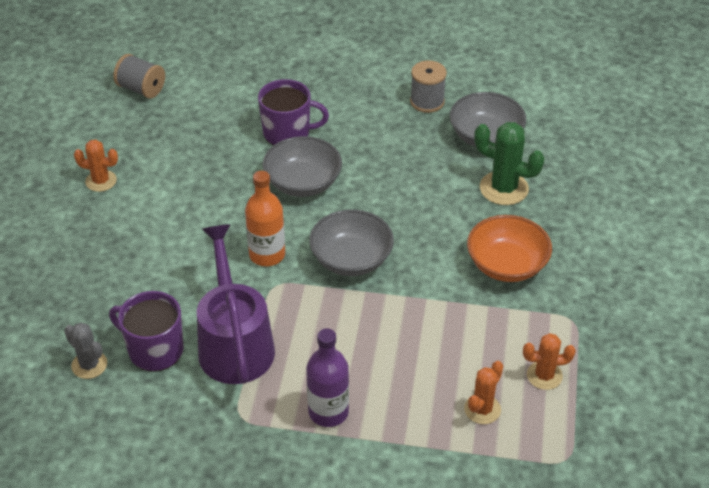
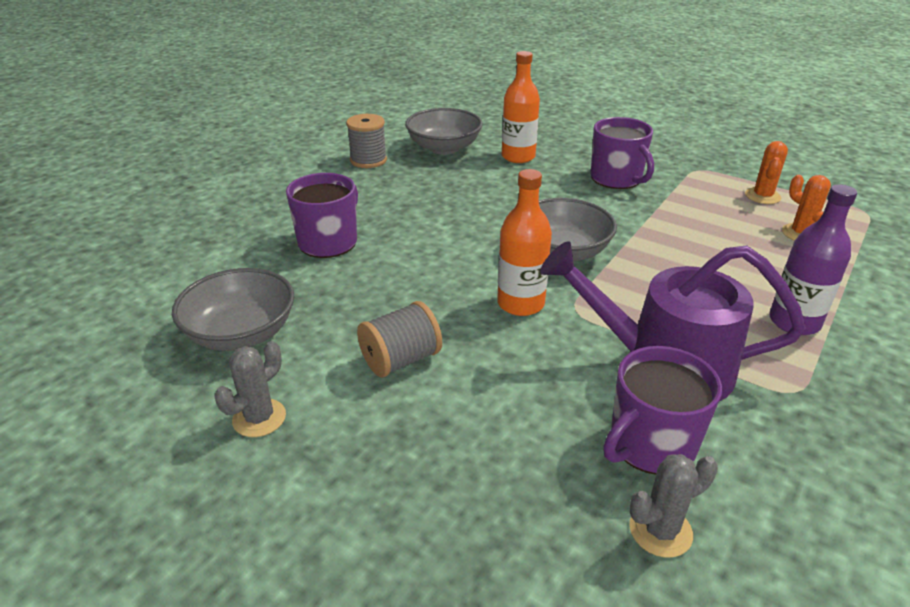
camera: 65 degrees left, 10 degrees down
orange cactus [74,139,118,192] -> grey cactus [214,341,286,437]
grey spool [113,54,165,99] -> grey spool moved to [357,301,442,378]
grey bowl [263,136,342,197] -> grey bowl moved to [172,268,294,351]
orange bowl [467,215,552,282] -> purple mug [591,117,654,189]
green cactus [474,122,545,205] -> orange bottle [502,51,540,163]

